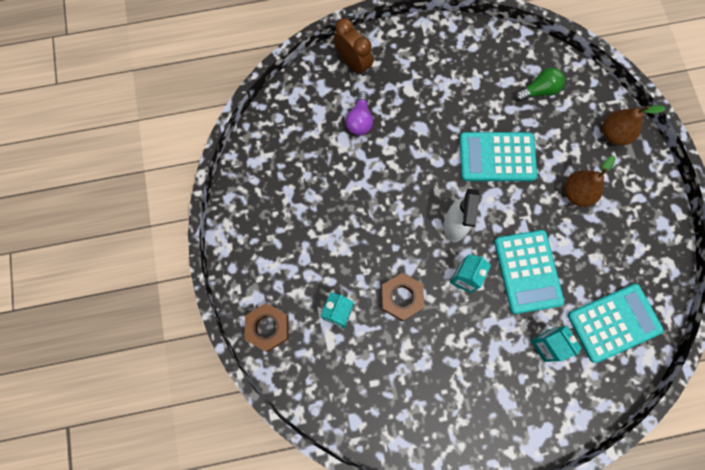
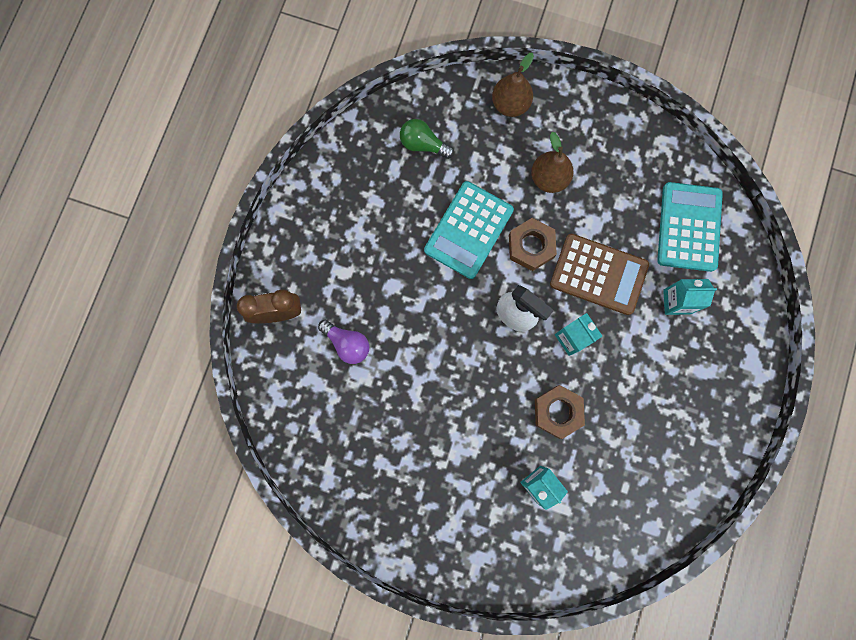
camera: 60 degrees left, 5 degrees up
brown nut [245,303,288,352] -> brown nut moved to [509,218,557,271]
turquoise calculator [494,230,564,314] -> brown calculator [550,234,649,315]
green light bulb [515,68,565,102] -> green light bulb turned 75 degrees counterclockwise [400,119,454,159]

